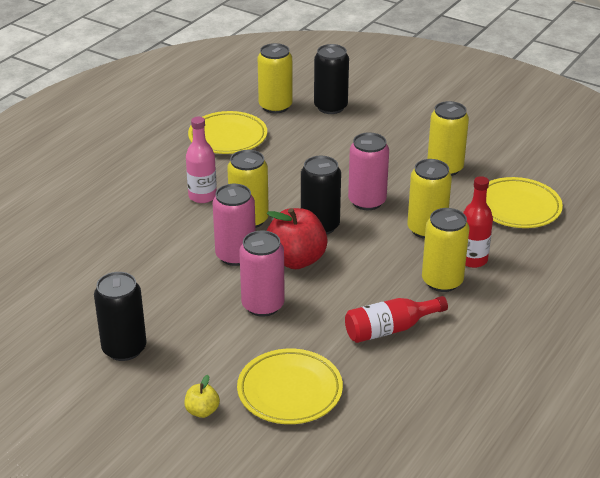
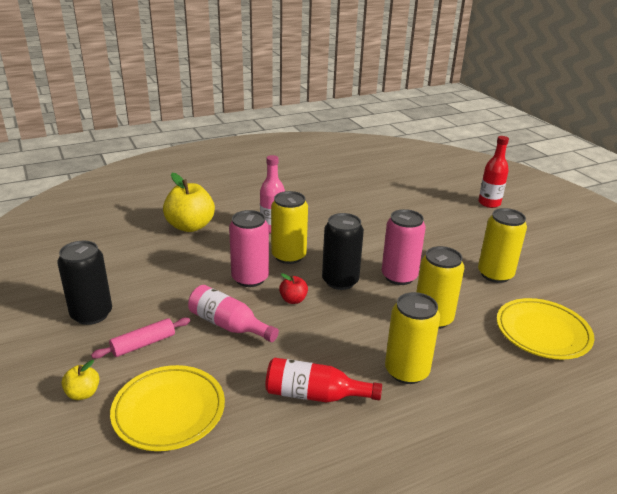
camera: 30 degrees right, 5 degrees down
yellow plate [188,111,267,154] -> none
pink can [239,230,285,317] -> pink bottle [188,285,279,342]
yellow can [258,43,293,113] -> none
red apple [267,208,328,269] -> red apple [279,273,308,304], size x0.48
black can [314,44,349,114] -> none
red bottle [463,176,493,268] -> red bottle moved to [478,136,509,208]
none -> pink rolling pin [91,317,190,359]
none -> yellow apple [163,173,215,232]

